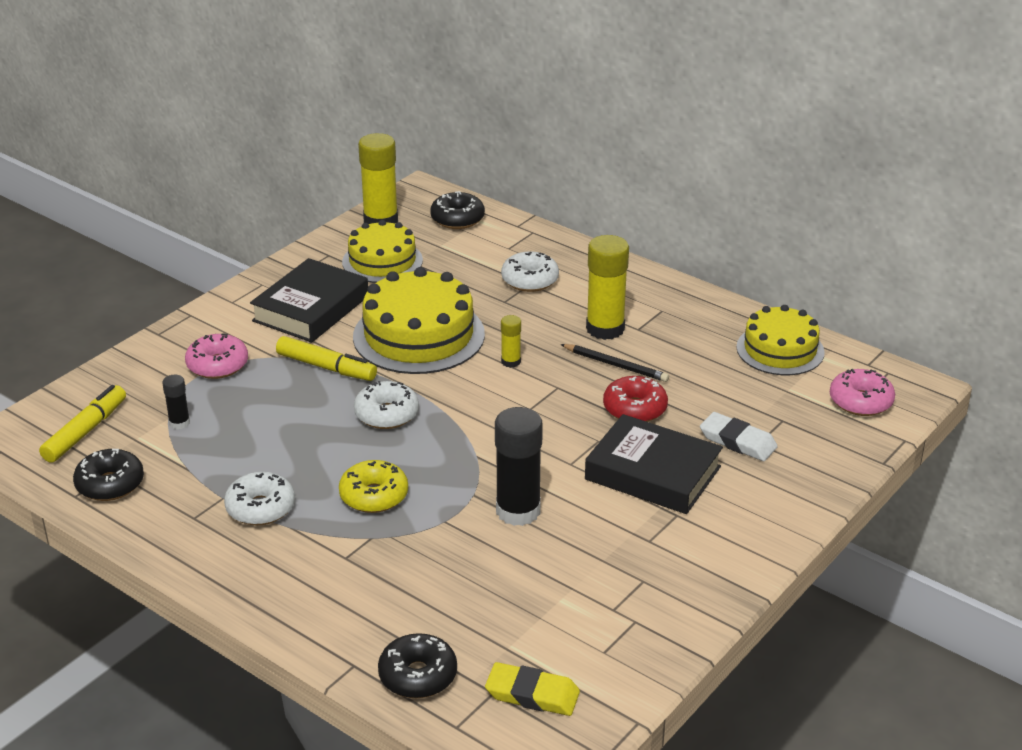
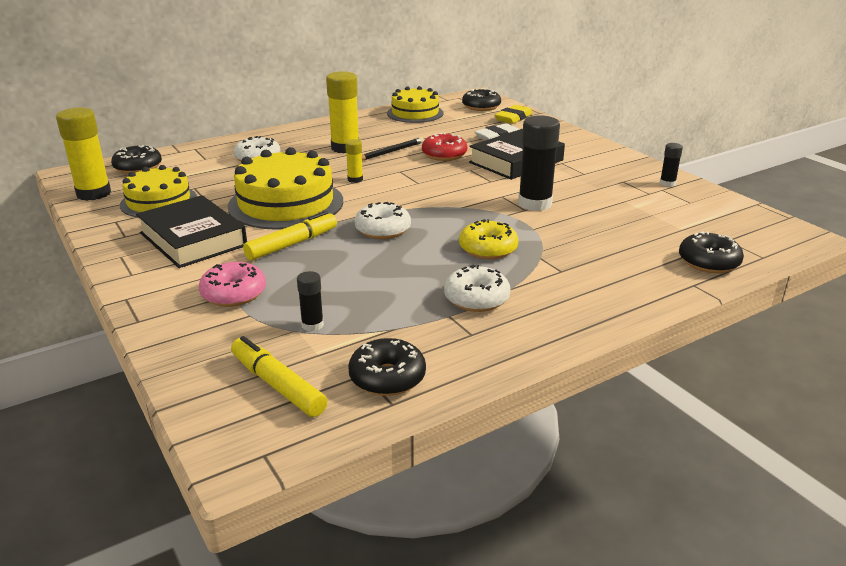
camera: 70 degrees left, 5 degrees down
yellow eraser [485,662,580,716] -> yellow eraser moved to [495,105,533,124]
pink donut [830,369,895,416] -> black donut [462,88,501,111]
none -> black glue stick [660,143,683,187]

